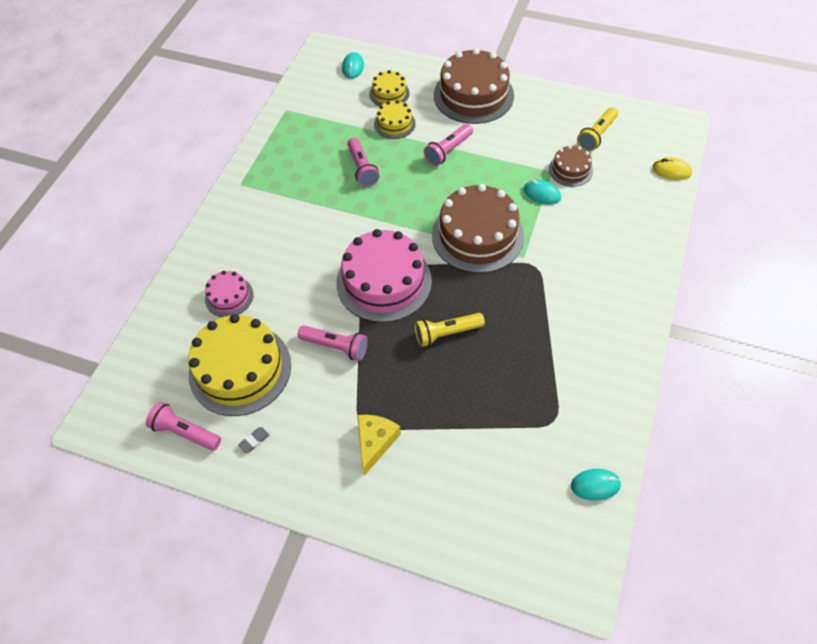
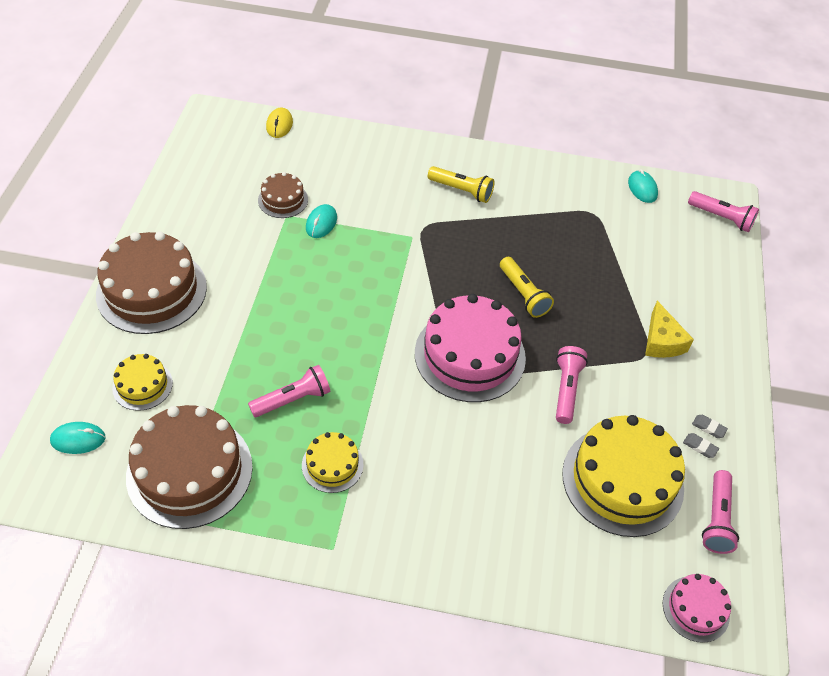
camera: 105 degrees left, 5 degrees down
pink cake [205,271,254,317] -> pink cake moved to [663,574,731,643]
yellow cheese [357,415,401,476] -> yellow cheese turned 105 degrees counterclockwise [645,301,694,358]
yellow cake [374,100,416,139] -> yellow cake moved to [302,432,363,493]
pink flashlight [424,124,473,166] -> pink flashlight moved to [688,191,759,232]
brown cake [432,184,524,273] -> brown cake moved to [126,405,253,529]
yellow flashlight [577,108,618,151] -> yellow flashlight moved to [428,166,494,203]
none -> grey eraser [692,415,728,438]

